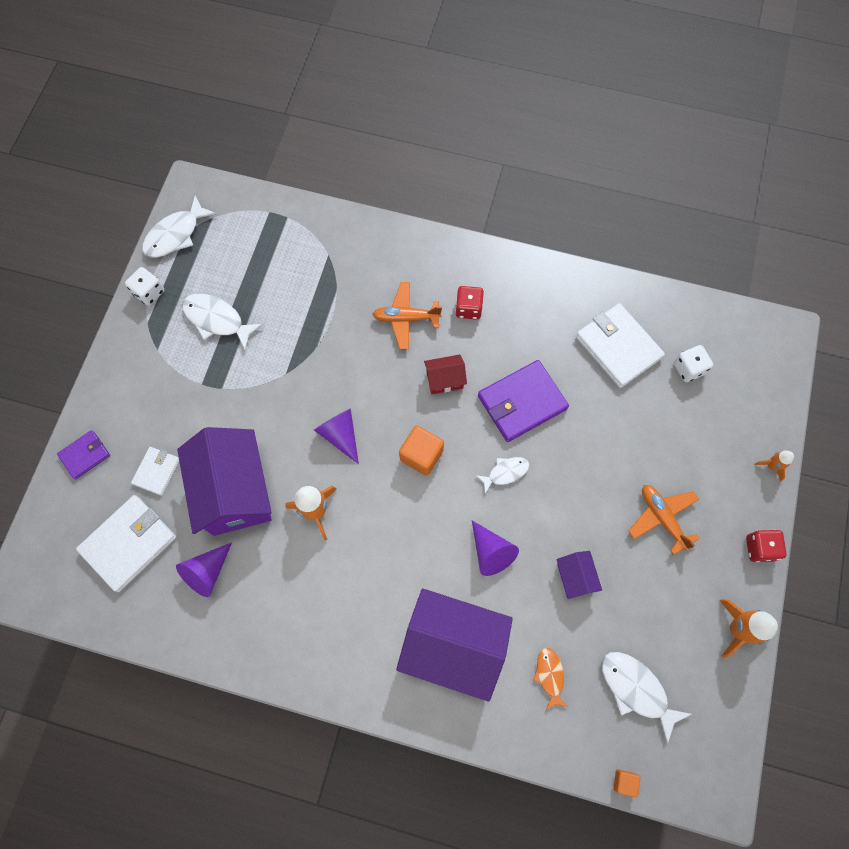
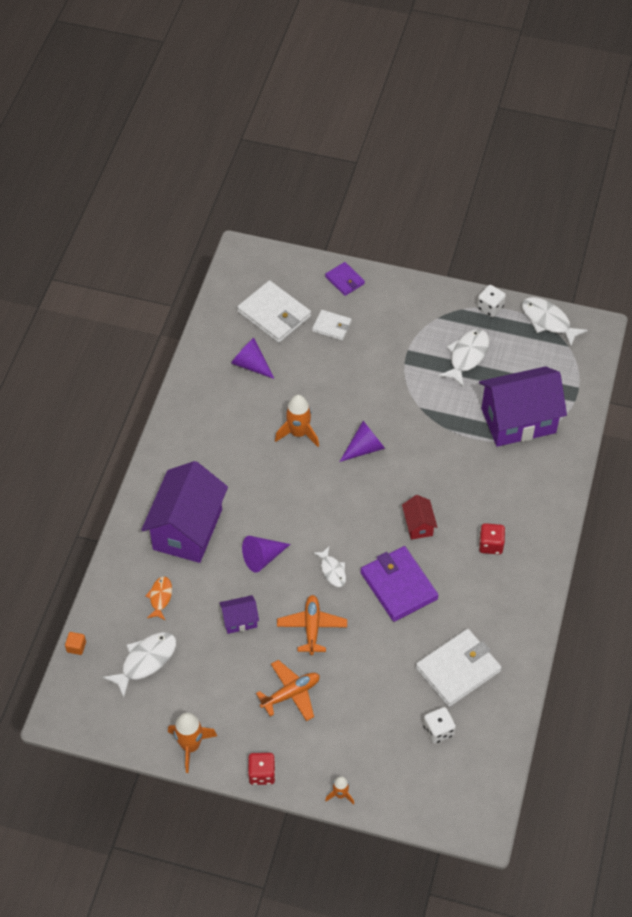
camera: 90 degrees right, 15 degrees down
purple house [177,427,272,536] -> purple house moved to [479,366,567,447]
orange plane [372,282,442,349] -> orange plane moved to [277,595,347,655]
orange cube [399,426,444,476] -> none
orange fish [533,648,568,710] -> orange fish turned 75 degrees counterclockwise [146,576,172,620]

